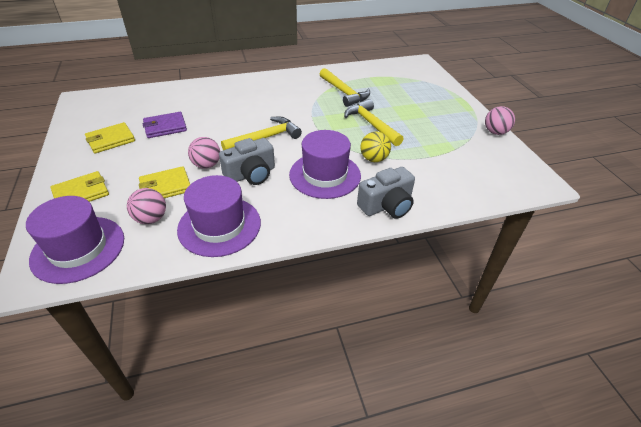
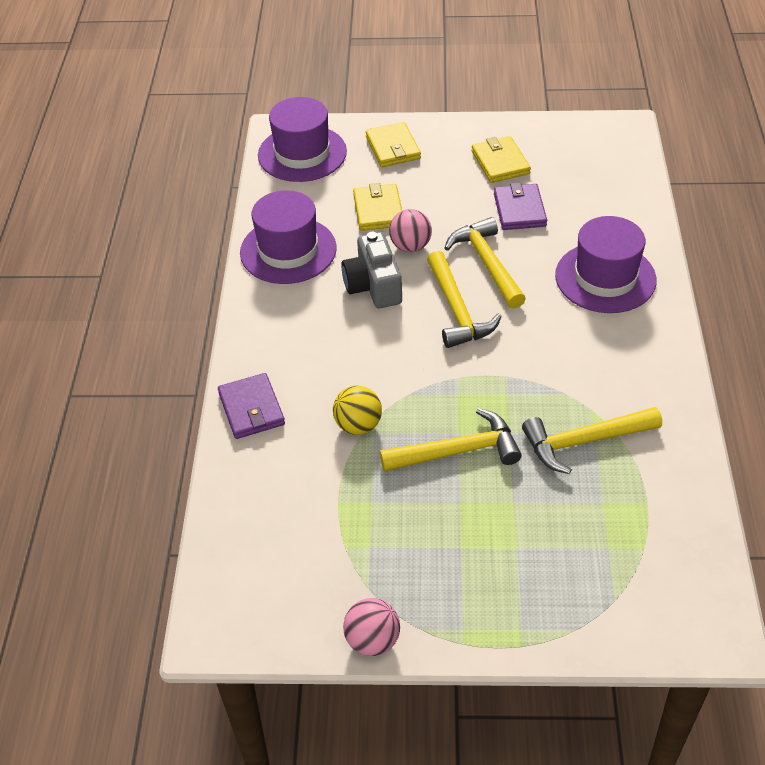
camera: 110 degrees right, 5 degrees up
pink ball [127,188,166,224] -> none
purple hat [289,130,361,199] -> purple hat moved to [555,216,657,313]
grey camera [357,167,415,219] -> purple wallet [218,373,285,439]
none -> yellow hammer [445,217,526,309]

